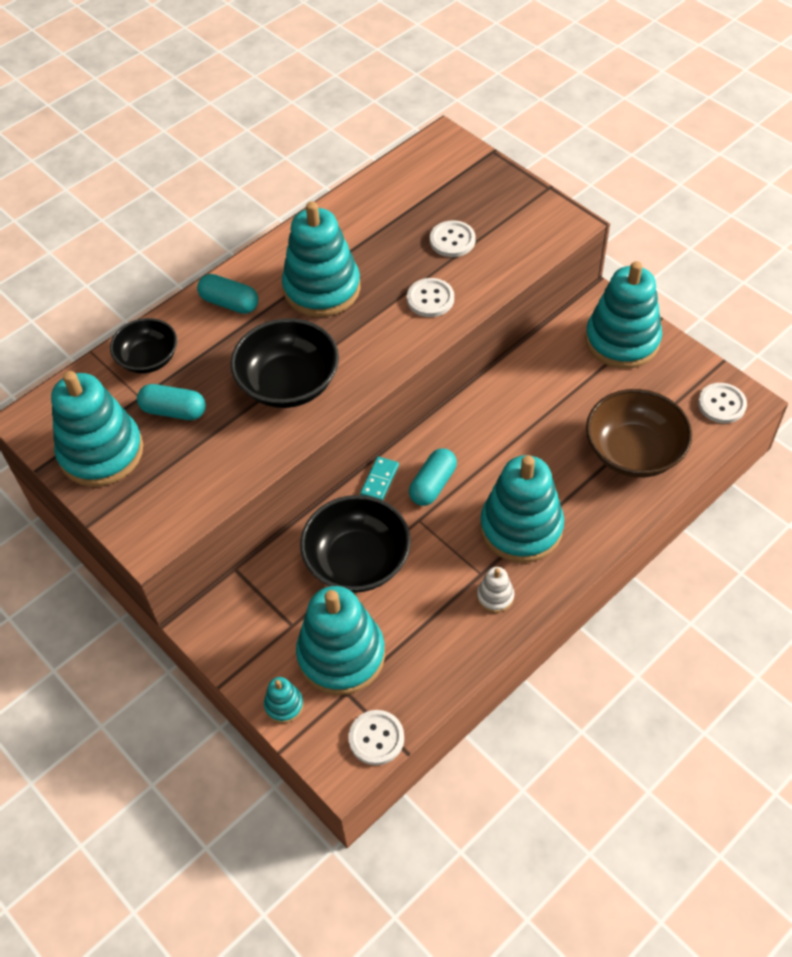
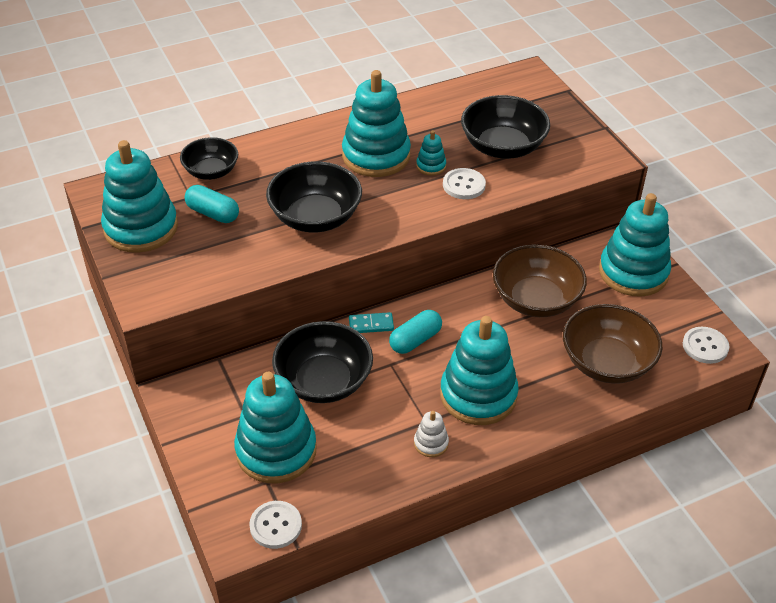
camera: 15 degrees right, 10 degrees down
turquoise capsule [197,274,258,314] -> none
turquoise stacking toy [264,677,304,723] -> turquoise stacking toy moved to [416,130,446,176]
turquoise domino [360,456,399,500] -> turquoise domino turned 45 degrees clockwise [349,312,394,333]
white button [430,220,476,257] -> black bowl [461,95,550,159]
none -> brown bowl [493,245,587,317]

